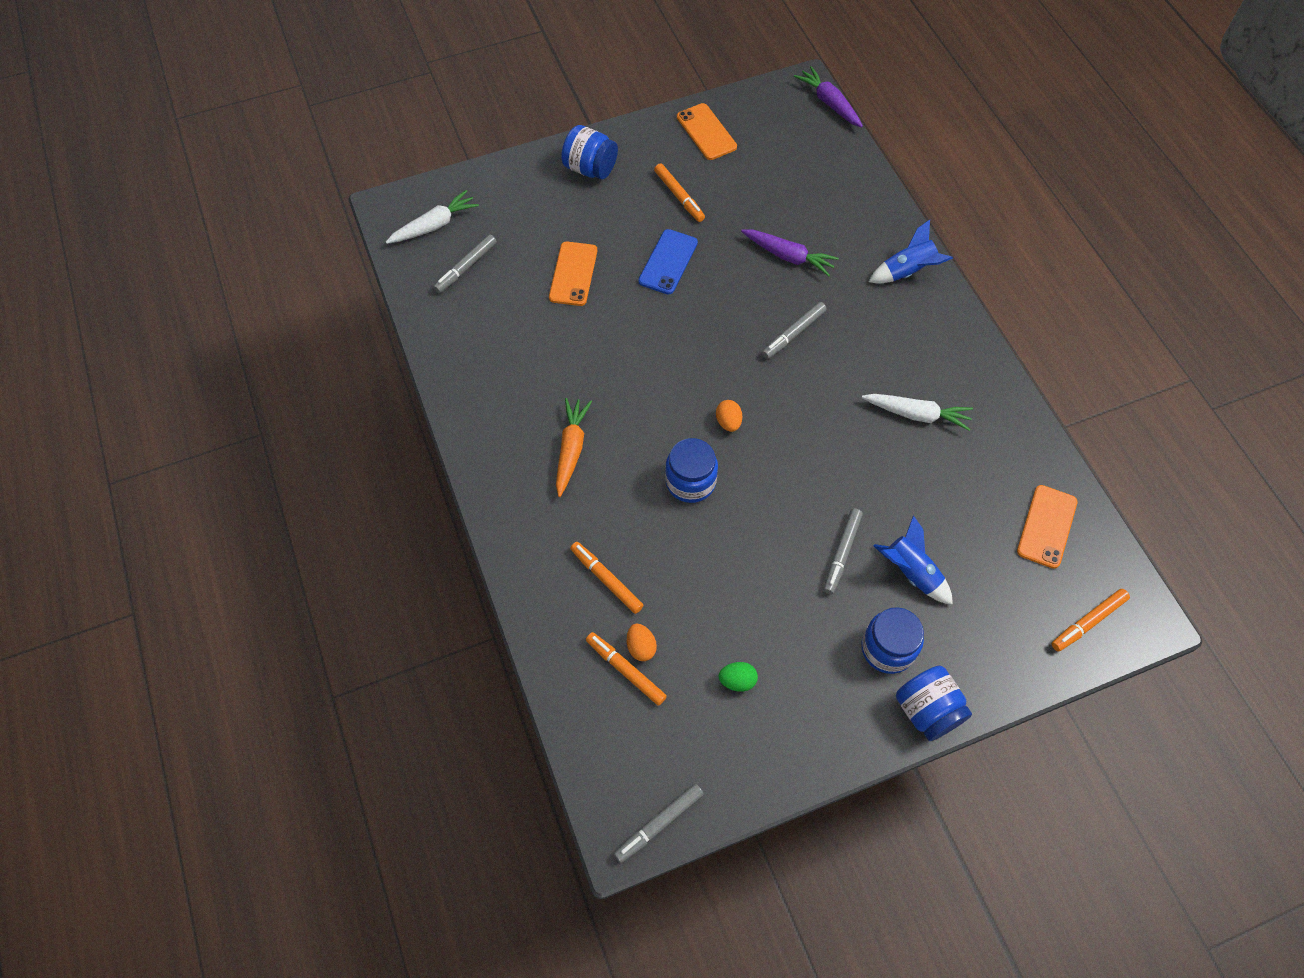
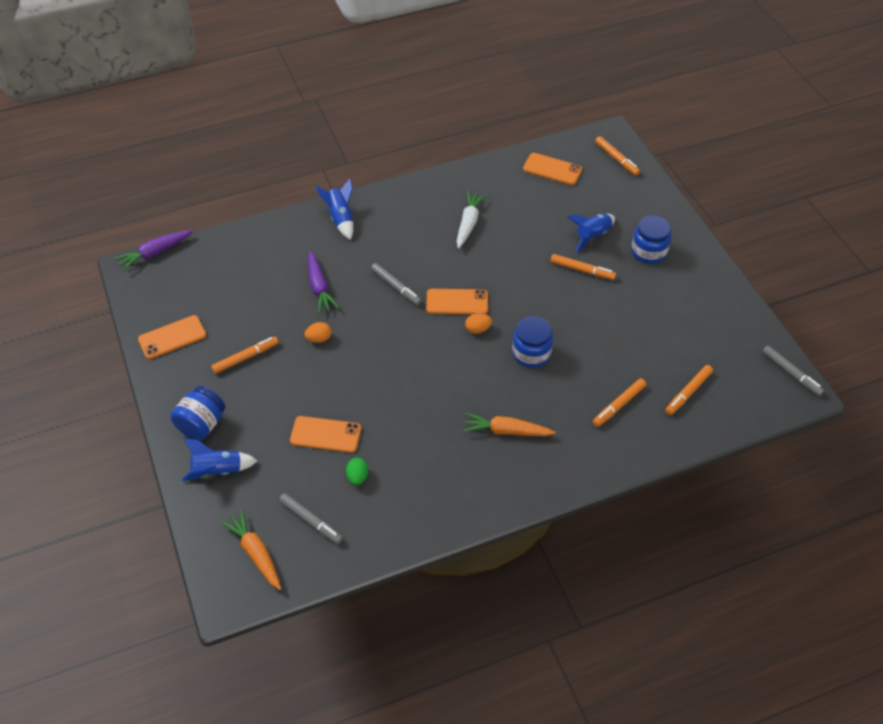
camera: 90 degrees left, 10 degrees down
white carrot [386,190,479,244] -> orange carrot [221,509,281,590]
orange egg [627,624,657,661] -> orange egg moved to [305,322,331,343]
blue phone [638,229,698,294] -> none
green egg [718,662,758,692] -> green egg moved to [346,458,368,485]
purple carrot [741,230,839,276] -> purple carrot turned 135 degrees clockwise [308,251,339,313]
grey marker [823,508,863,595] -> orange marker [551,254,616,280]
blue jar [896,666,972,741] -> none
none -> blue rocket [182,439,258,481]
none -> orange phone [426,289,488,314]

